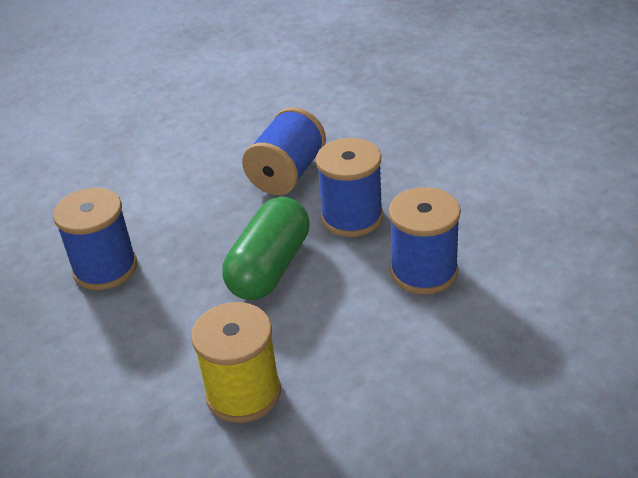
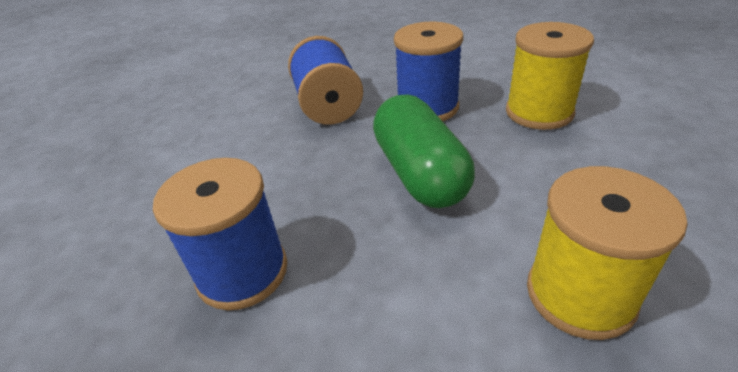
camera: 40 degrees left, 0 degrees up
blue spool [389,187,461,294] -> yellow spool [506,22,594,130]

